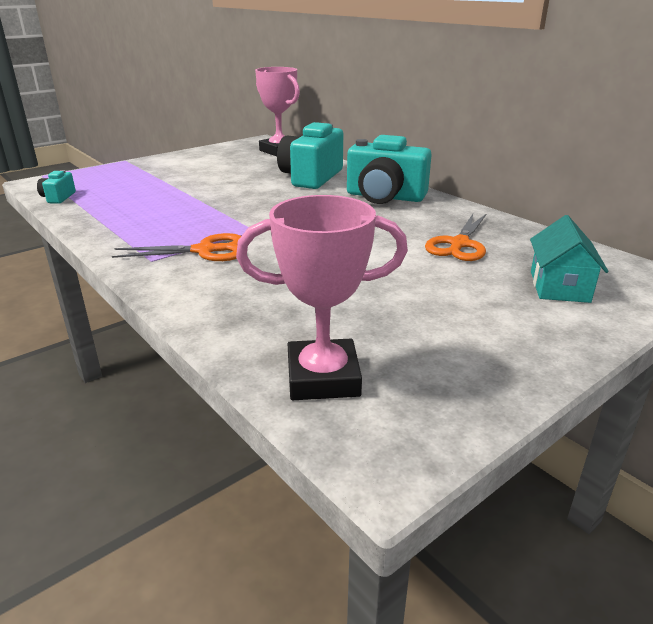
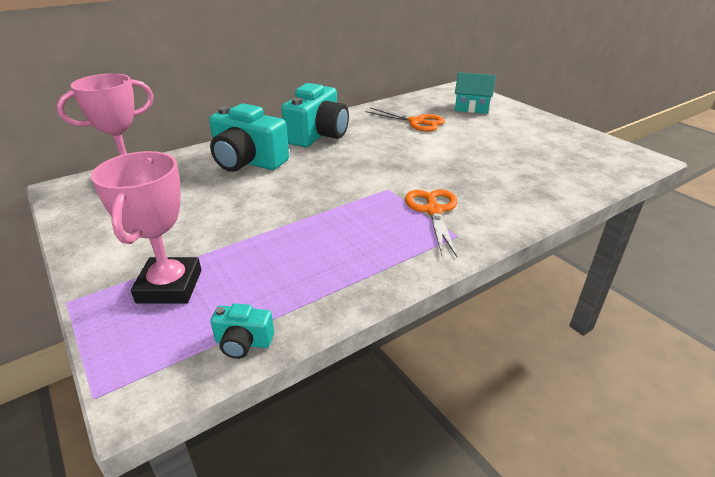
camera: 85 degrees left, 5 degrees up
pink trophy [236,195,408,400] -> pink trophy moved to [91,151,201,304]

